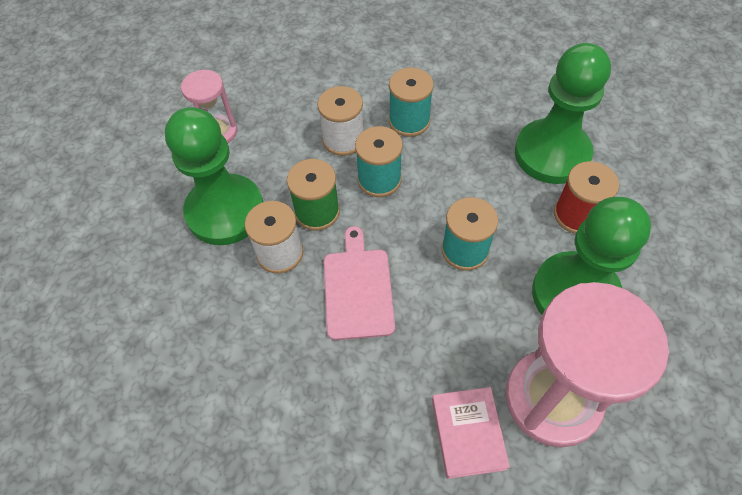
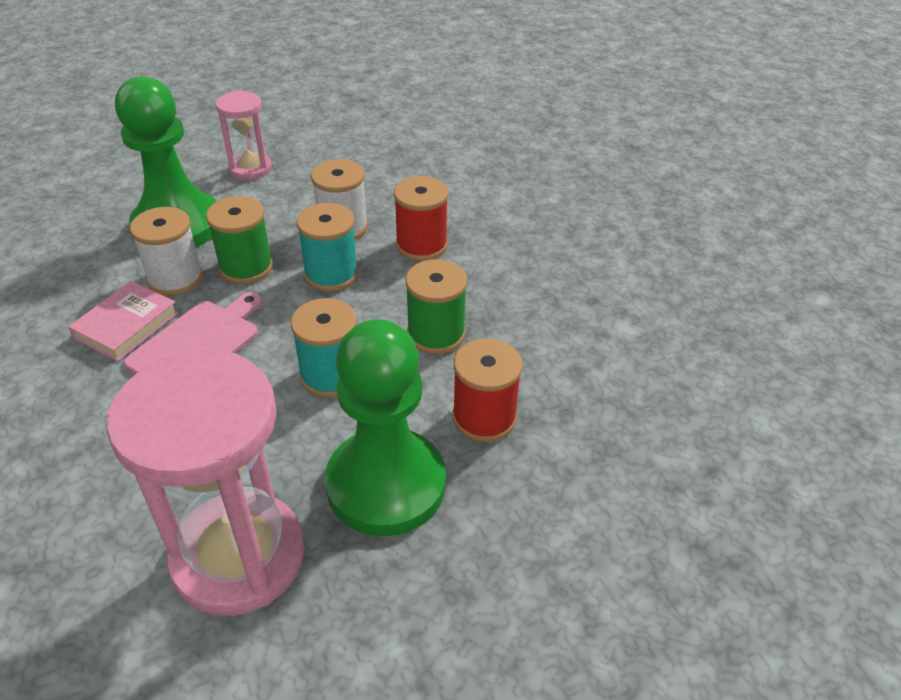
camera: 35 degrees right, 15 degrees down
turquoise spool [389,67,434,137] -> red spool [394,176,448,261]
pink book [432,387,510,479] -> pink book moved to [68,281,179,362]
green pawn [515,43,611,184] -> none
none -> green spool [405,259,467,354]

